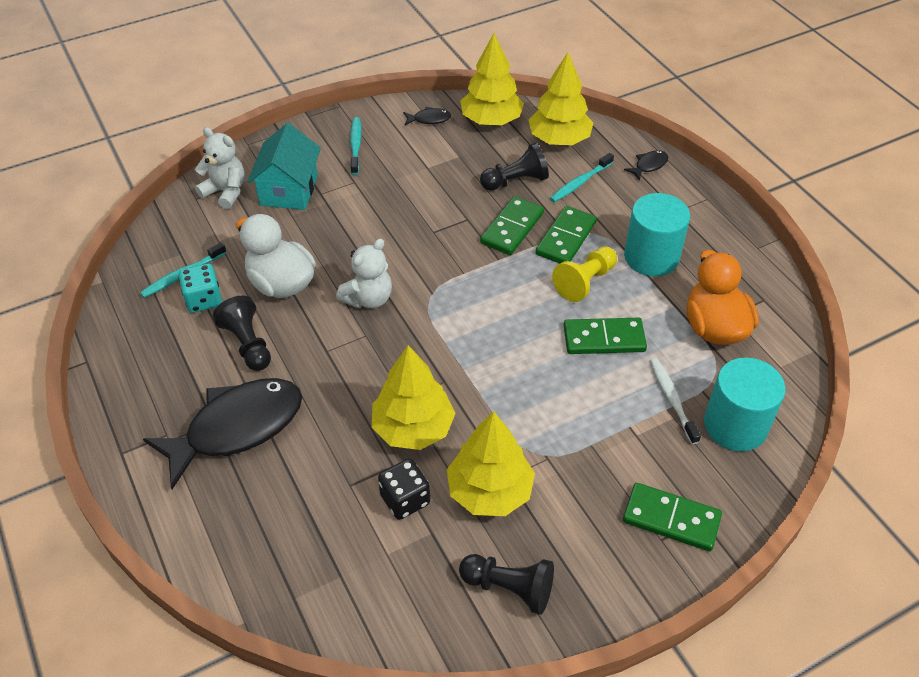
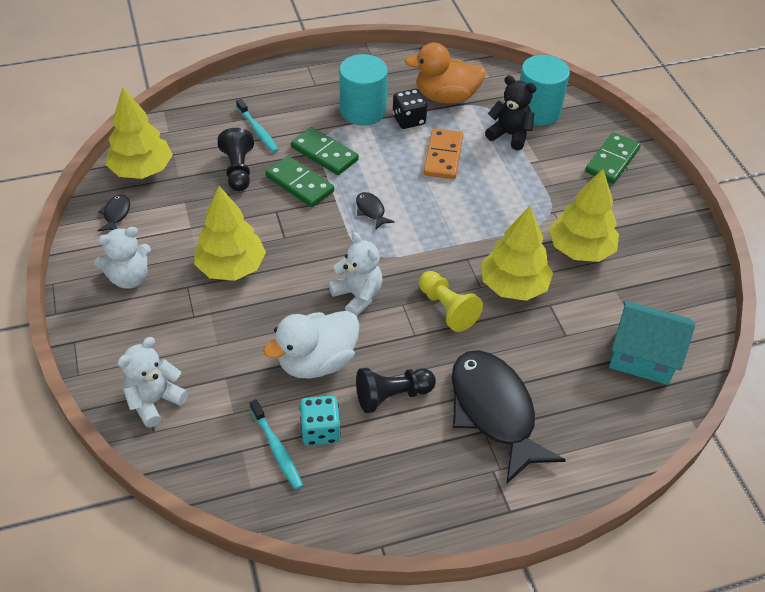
camera: 80 degrees left, 0 degrees up
turquoise house [247,123,321,210] -> turquoise house moved to [609,301,695,385]
turquoise toothbrush [350,117,361,175] -> white teddy bear [94,227,151,289]
black dice [378,459,430,520] -> black dice moved to [393,89,427,129]
black pawn [459,554,554,615] -> none
yellow tree [528,52,593,145] -> yellow tree moved to [194,186,266,281]
yellow pawn [552,246,617,302] -> yellow pawn moved to [419,271,483,332]
green domino [564,318,647,354] -> orange domino [424,128,463,179]
black fish [624,150,668,181] -> black fish moved to [356,192,395,229]
white toothbrush [650,358,701,444] -> black teddy bear [485,75,536,150]

